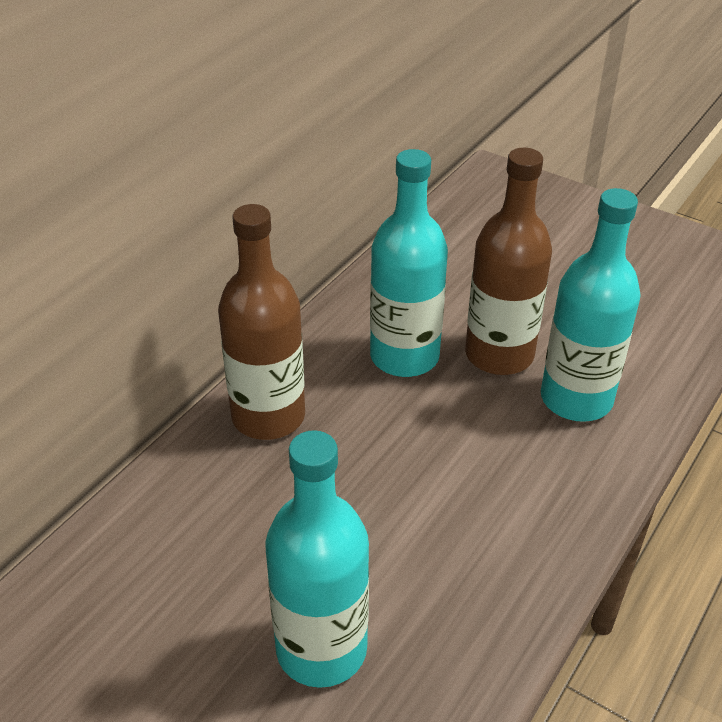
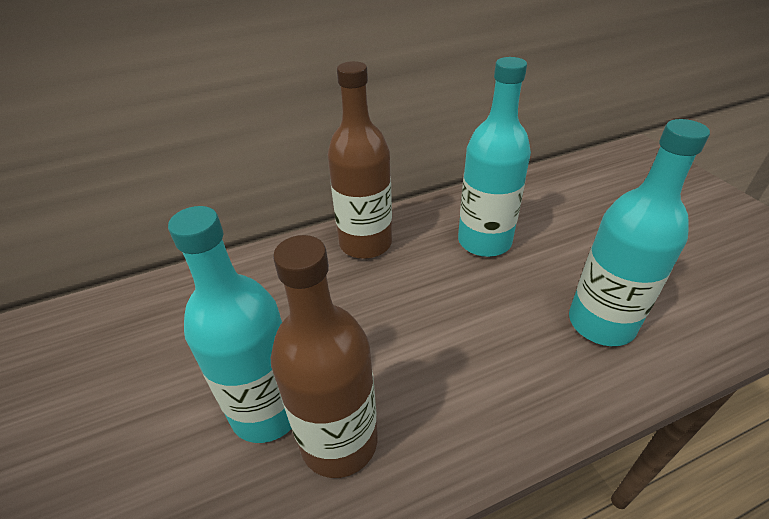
camera: 35 degrees right, 0 degrees up
brown bottle [465,148,552,375] -> brown bottle moved to [271,235,378,478]

